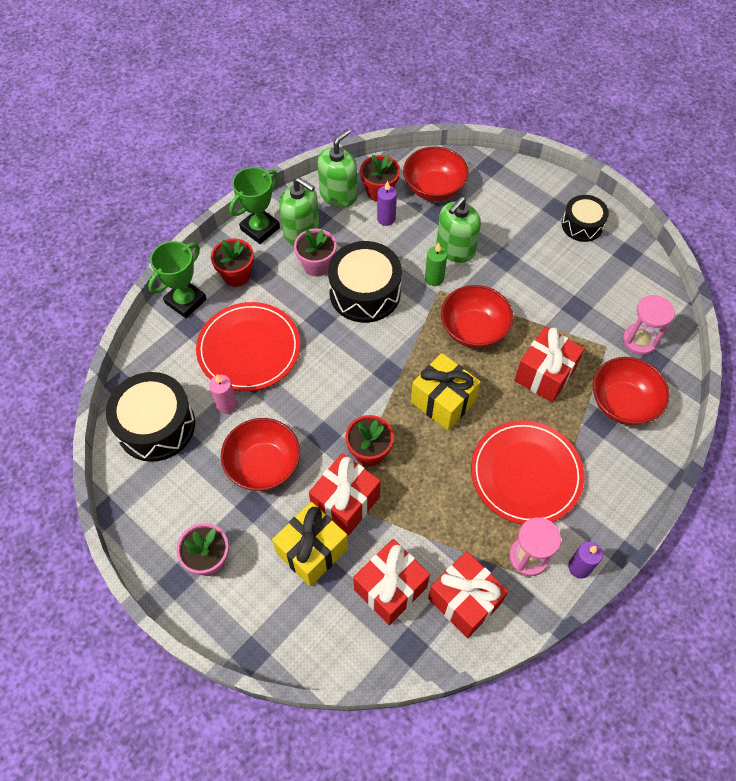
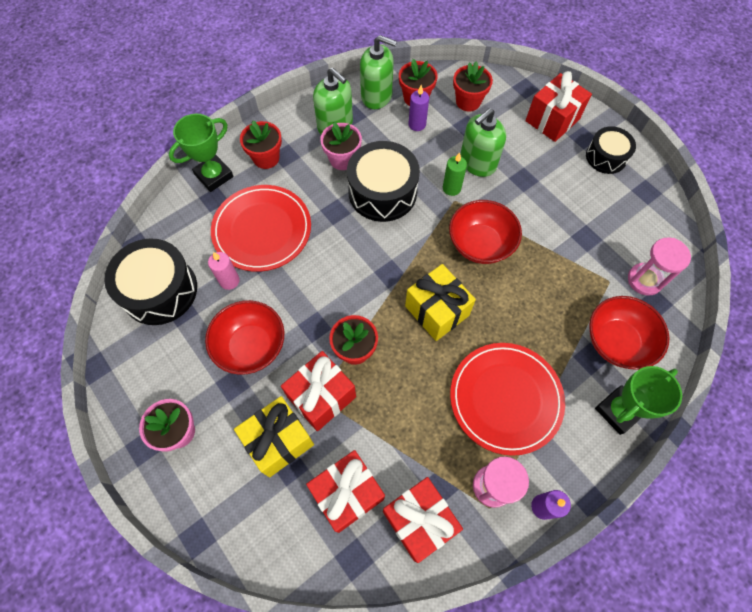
camera: 10 degrees right, 5 degrees up
green trophy [229,167,280,244] -> green trophy moved to [595,366,682,435]
green soap dispenser [318,129,357,208] -> green soap dispenser turned 60 degrees clockwise [360,35,397,109]
red bowl [403,146,469,201] -> red flower pot [453,61,493,112]
red gift [514,327,585,403] -> red gift moved to [525,71,592,142]

